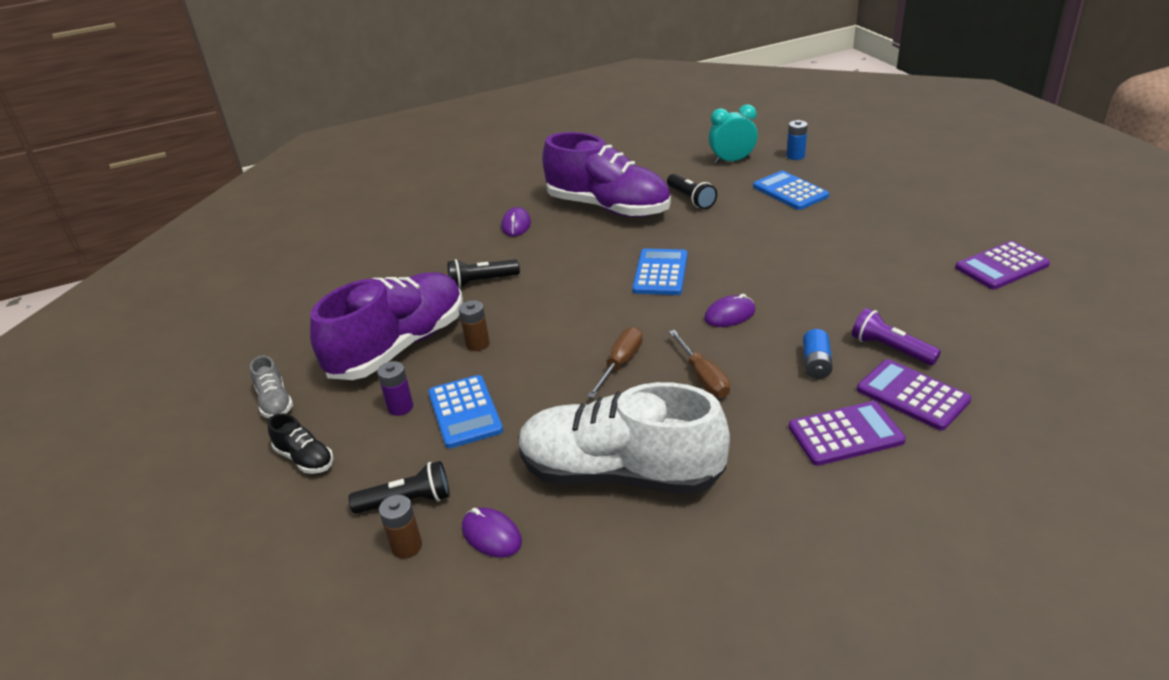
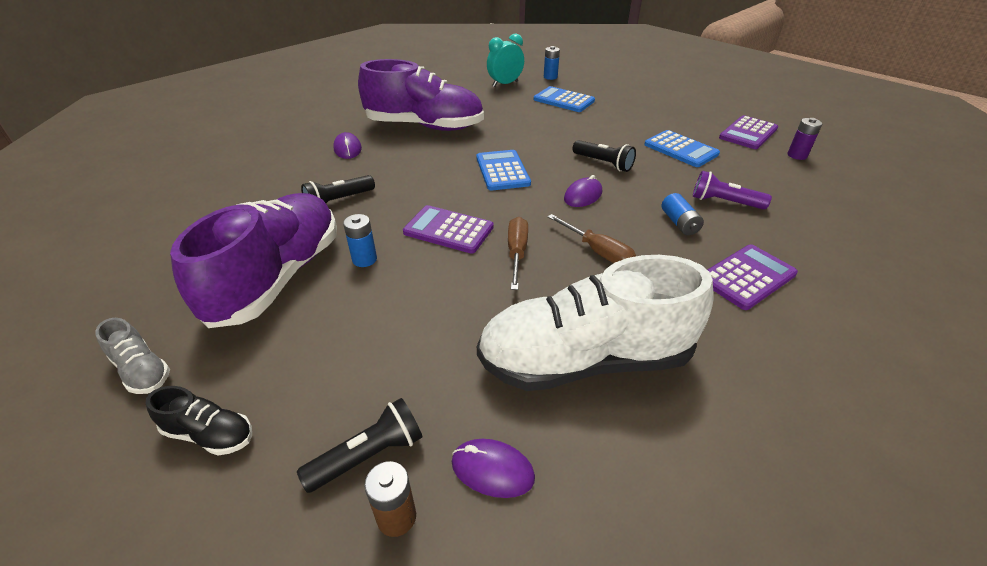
camera: 25 degrees left, 5 degrees up
purple battery [377,361,413,416] -> purple battery moved to [787,118,822,160]
blue calculator [428,375,503,448] -> blue calculator moved to [644,130,720,167]
brown battery [459,300,490,351] -> blue battery [343,214,377,267]
black flashlight [667,174,717,209] -> black flashlight moved to [572,140,636,172]
purple calculator [857,359,971,431] -> purple calculator moved to [403,205,494,254]

